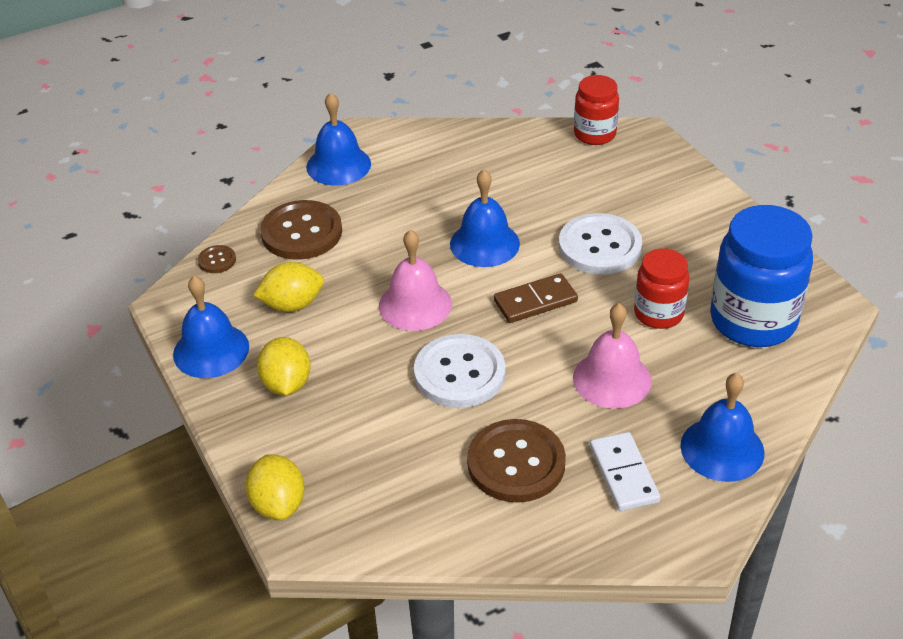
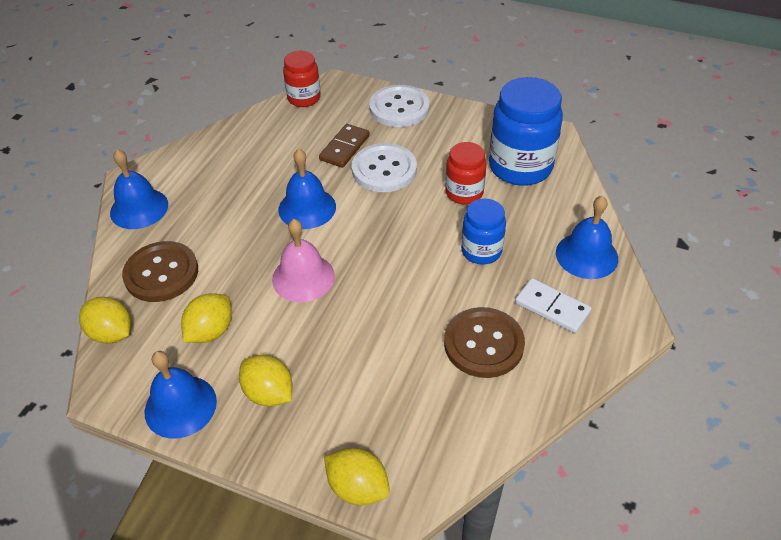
camera: 40 degrees left, 5 degrees up
brown button [198,245,236,273] -> yellow lemon [79,297,131,344]
white button [414,334,506,408] -> white button moved to [369,85,429,127]
brown domino [494,273,578,323] -> brown domino moved to [319,124,370,168]
pink bell [573,303,652,409] -> blue jar [461,199,506,264]

